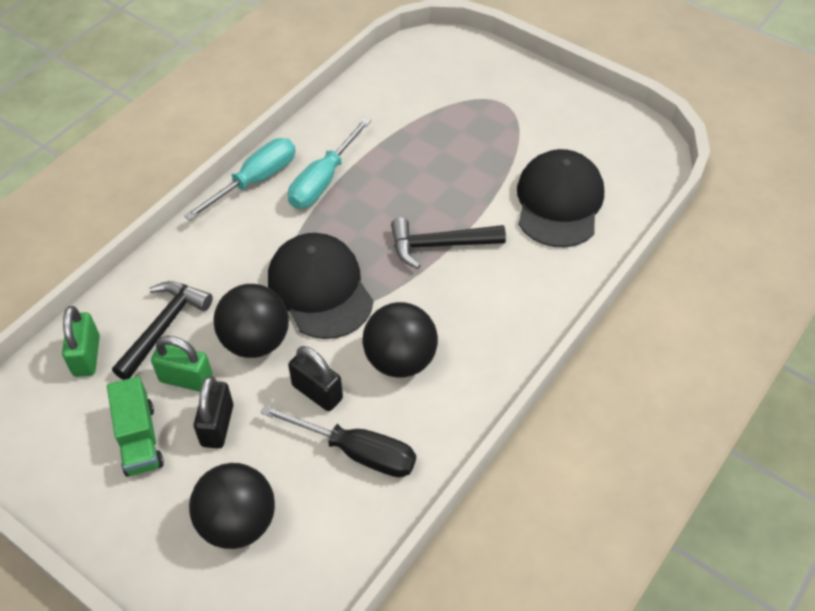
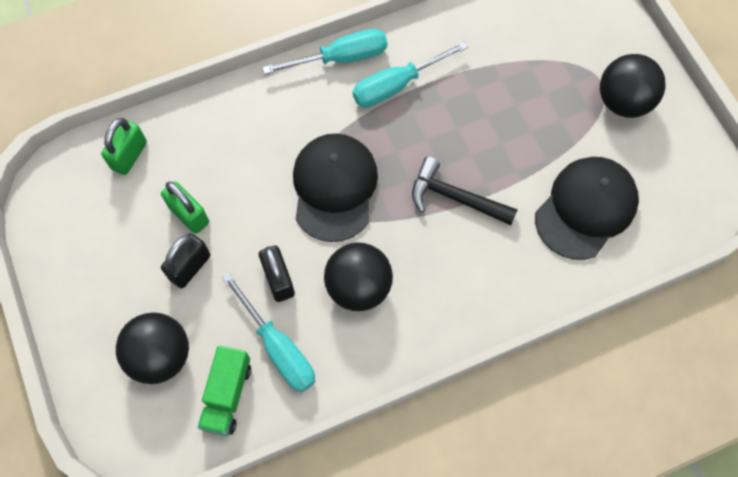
camera: 30 degrees right, 15 degrees up
green truck [107,376,164,477] -> green truck moved to [198,346,251,436]
black hammer [112,281,213,380] -> none
black ball [213,284,289,358] -> black ball moved to [600,54,666,118]
black screwdriver [261,405,416,477] -> turquoise screwdriver [222,273,315,392]

